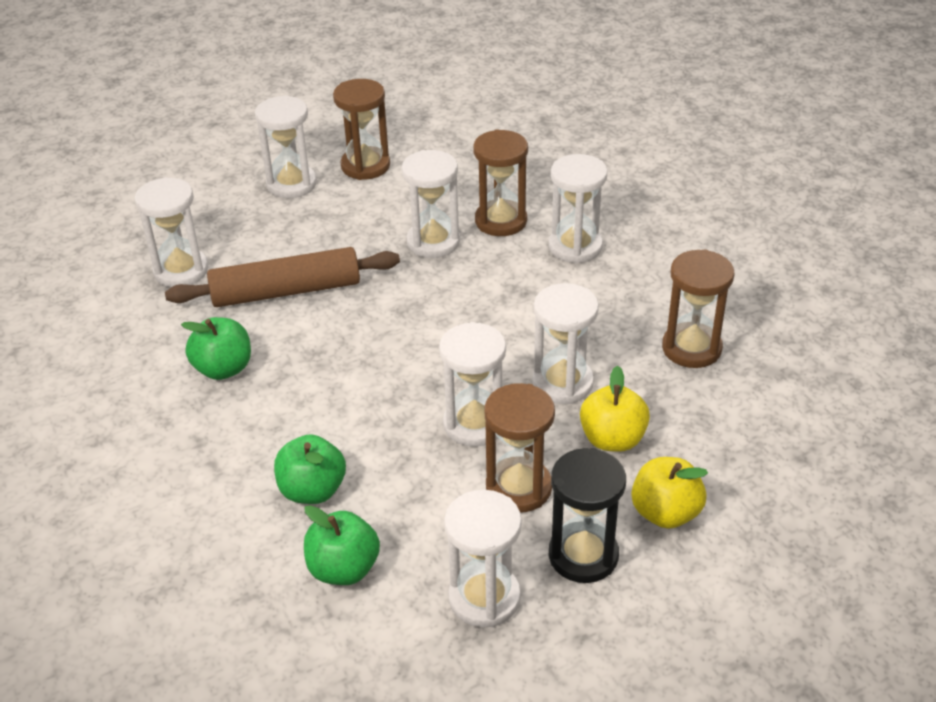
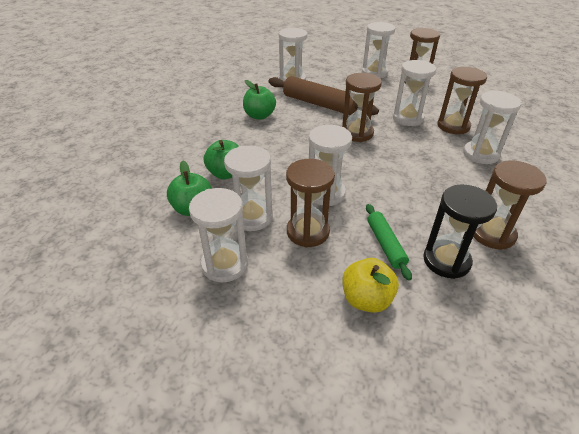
camera: 45 degrees right, 0 degrees up
white hourglass [532,283,599,404] -> white hourglass moved to [224,145,273,231]
black hourglass [549,448,626,583] -> black hourglass moved to [423,184,497,279]
yellow apple [580,366,650,452] -> green rolling pin [366,204,412,281]
none -> brown hourglass [342,73,382,142]

